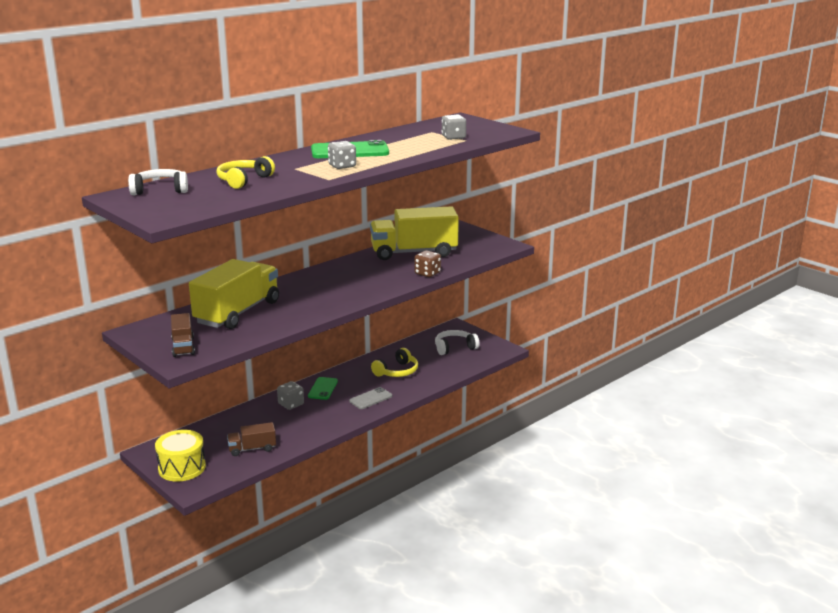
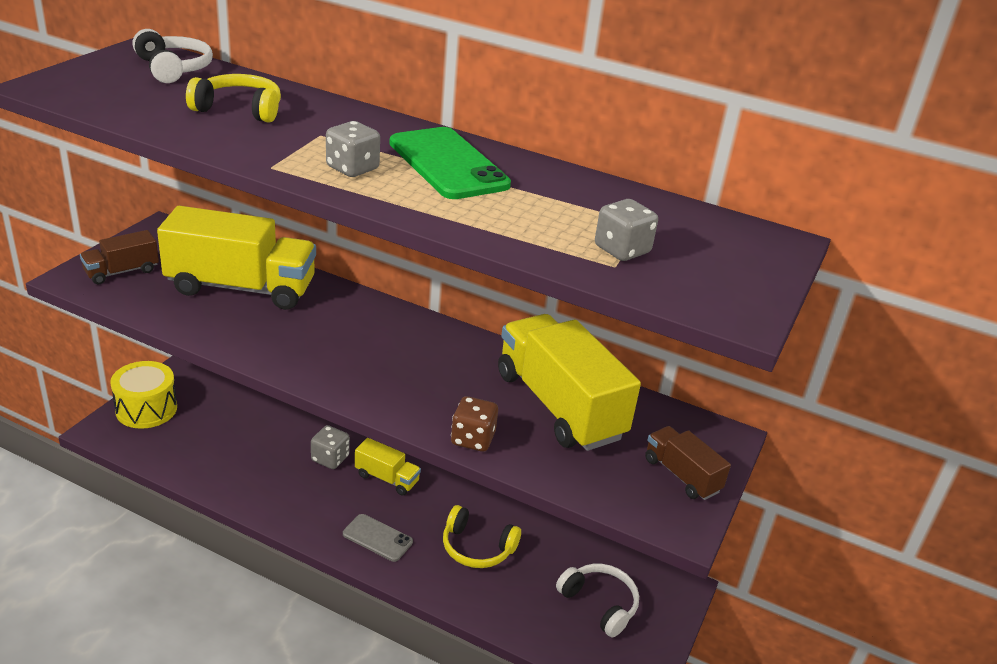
camera: 65 degrees right, 10 degrees up
brown truck [227,422,276,456] -> brown truck moved to [645,426,731,500]
green phone [308,377,338,400] -> yellow truck [355,437,421,495]

